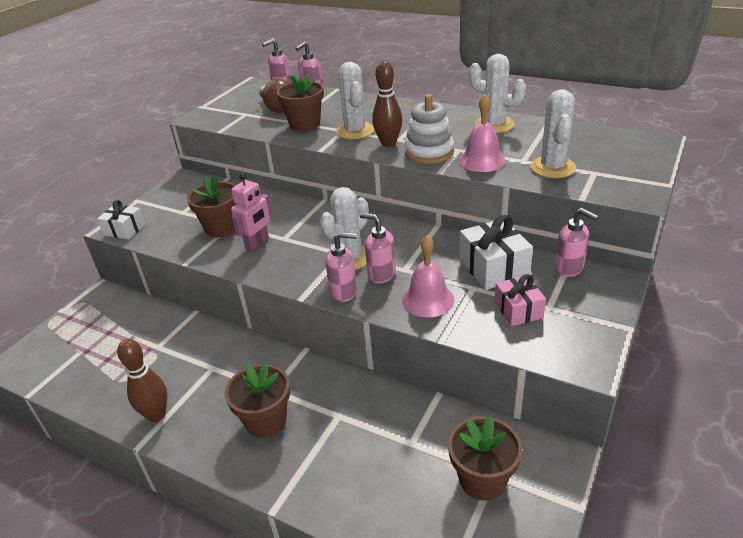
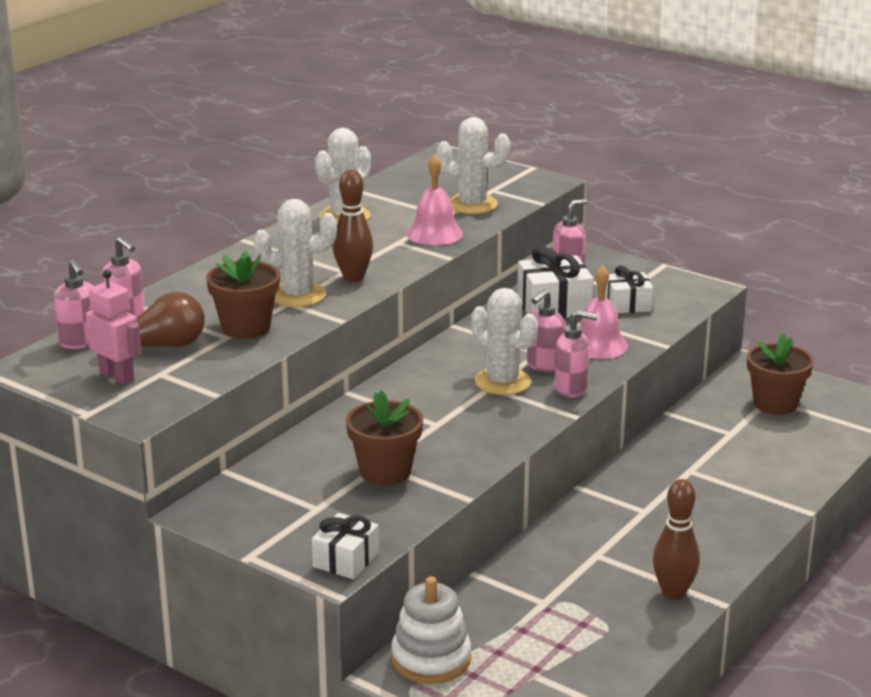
camera: 85 degrees left, 10 degrees down
brown flower pot [225,362,290,438] -> none
pink robot [231,173,272,251] -> pink robot moved to [86,269,142,385]
pink soap dispenser [326,232,357,302] -> pink soap dispenser turned 90 degrees clockwise [554,310,598,397]
white stacking toy [404,94,454,164] -> white stacking toy moved to [391,576,471,684]
pink gift [494,274,546,326] -> white gift [605,266,653,313]

